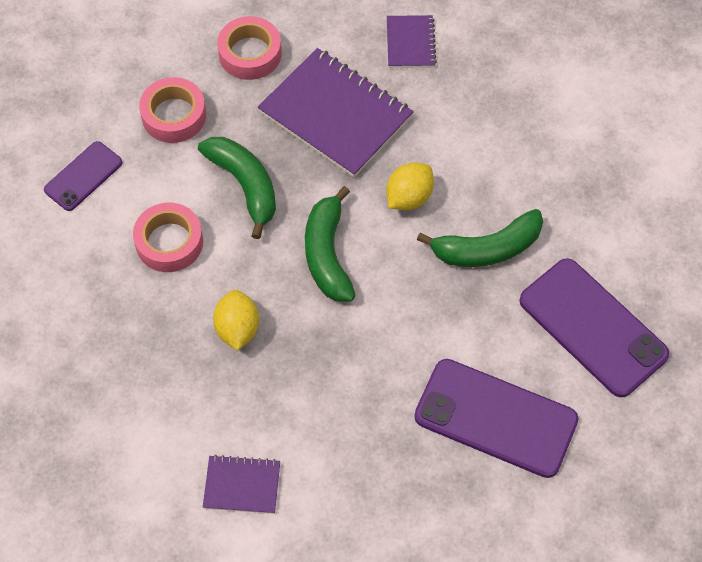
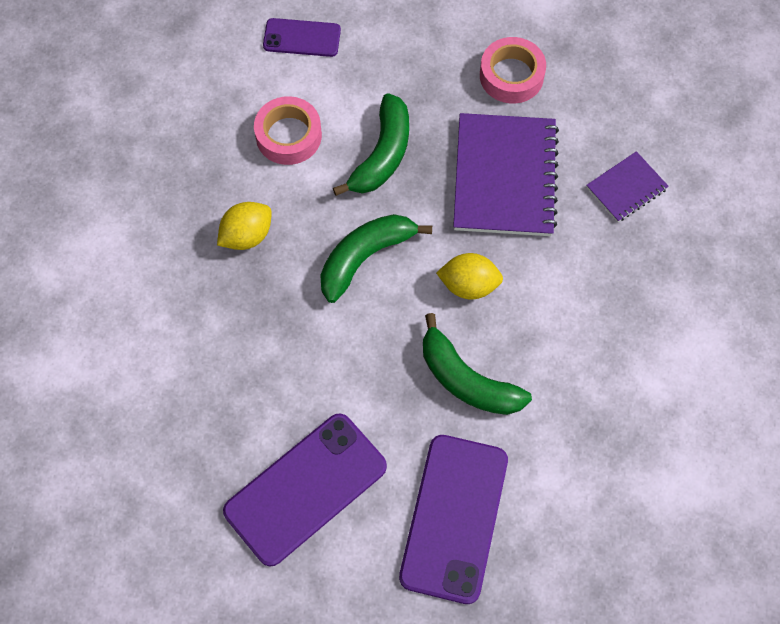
camera: 55 degrees right, 5 degrees up
pink tape [139,77,206,143] -> none
purple notebook [203,455,280,514] -> none
purple phone [414,359,579,478] -> purple phone turned 60 degrees clockwise [223,413,387,567]

